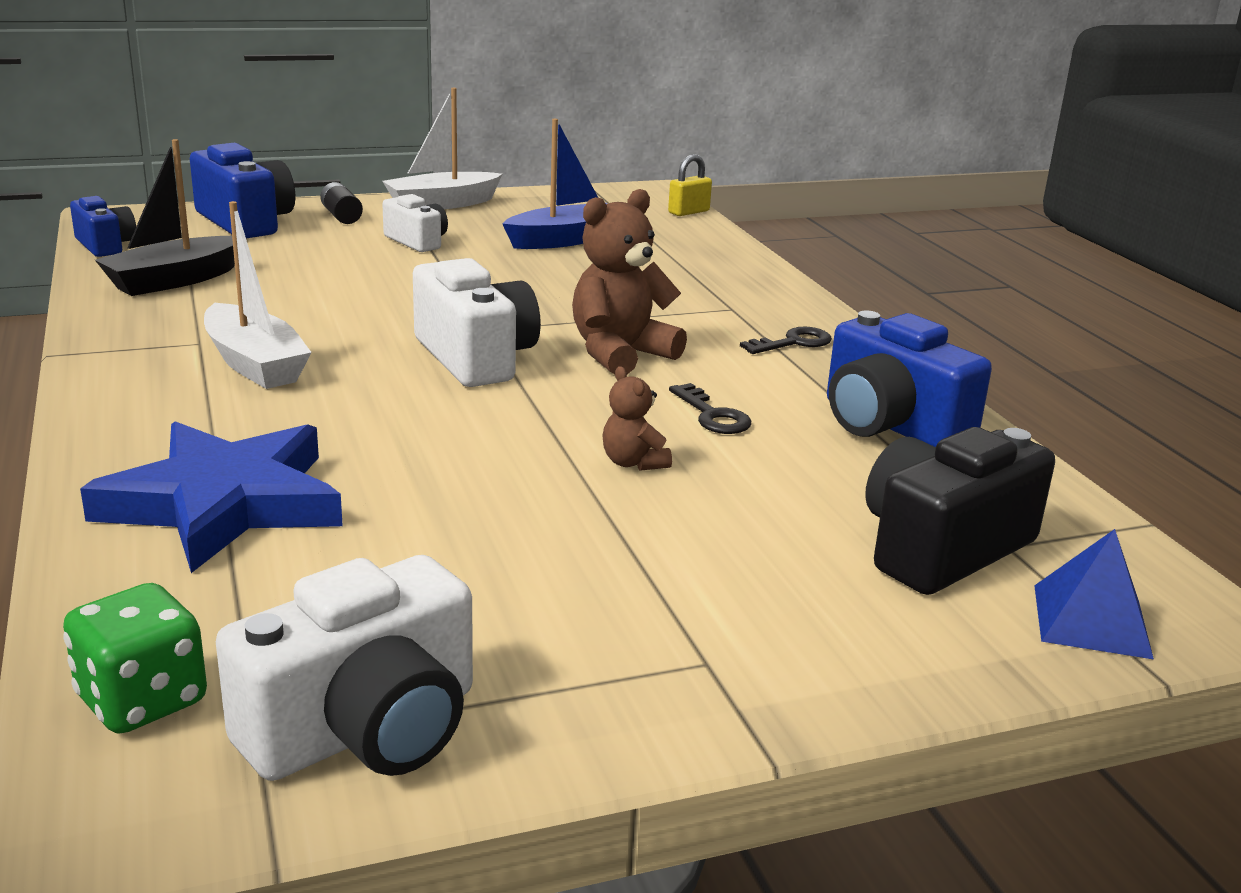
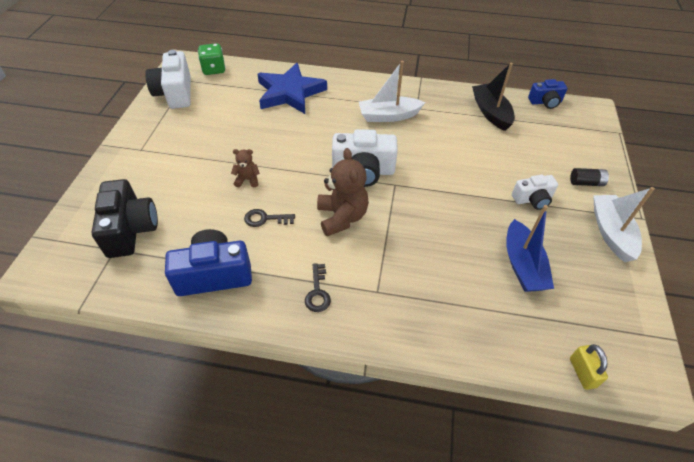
camera: 120 degrees right, 25 degrees up
blue camera [190,143,295,238] -> none
blue pyramid [1034,529,1154,660] -> none

